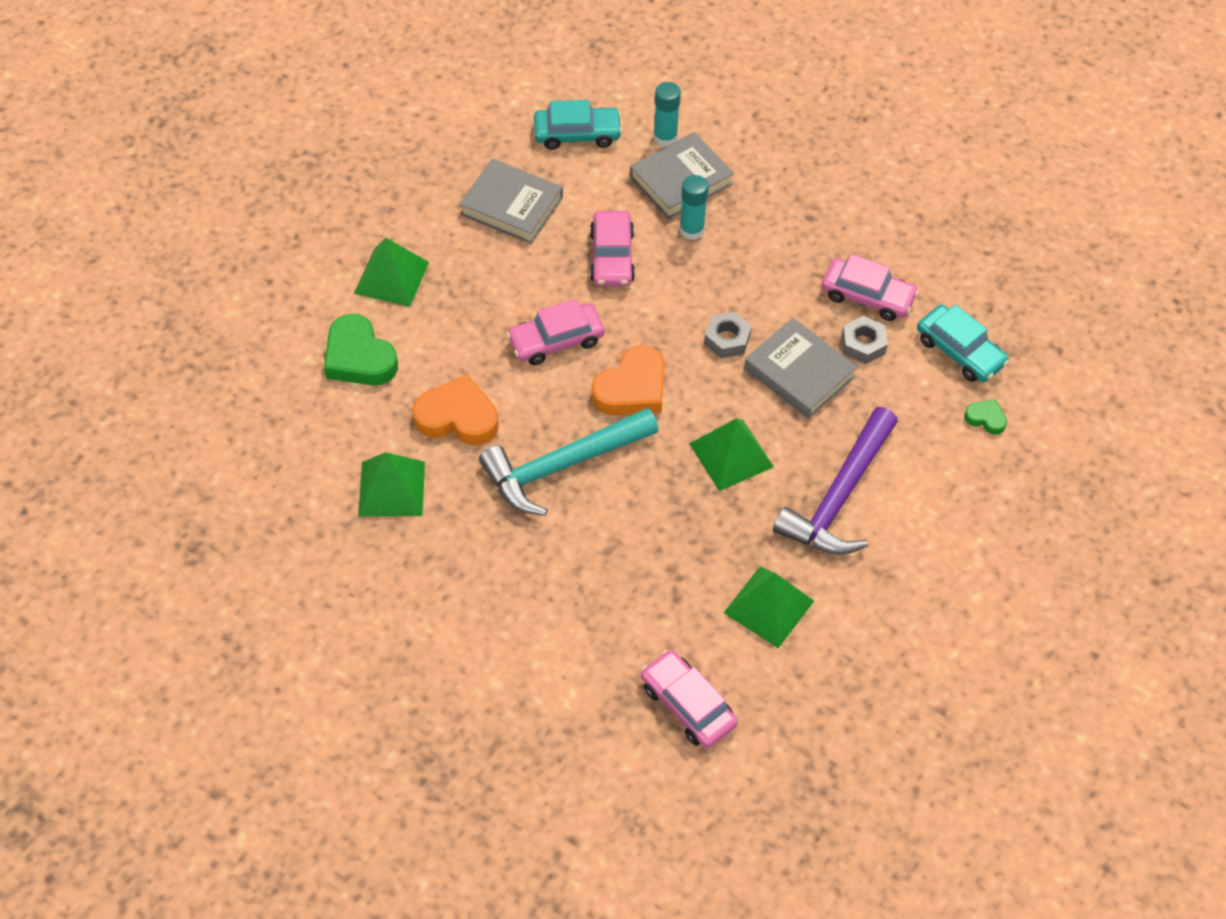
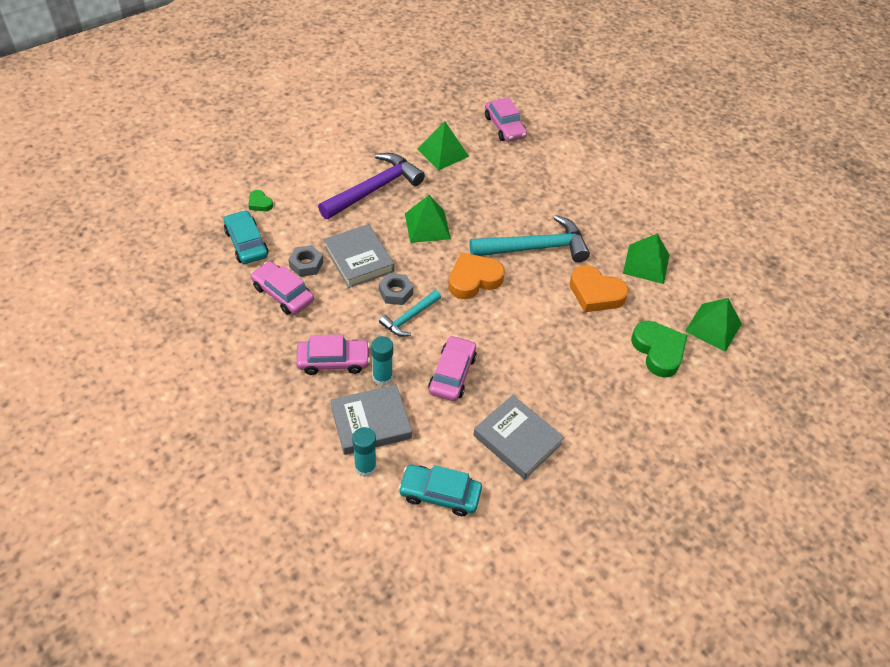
camera: 165 degrees left, 5 degrees down
green pyramid [354,238,429,307] -> green pyramid moved to [685,298,742,352]
pink car [506,299,605,365] -> pink car moved to [296,335,370,375]
none -> turquoise hammer [379,290,441,337]

